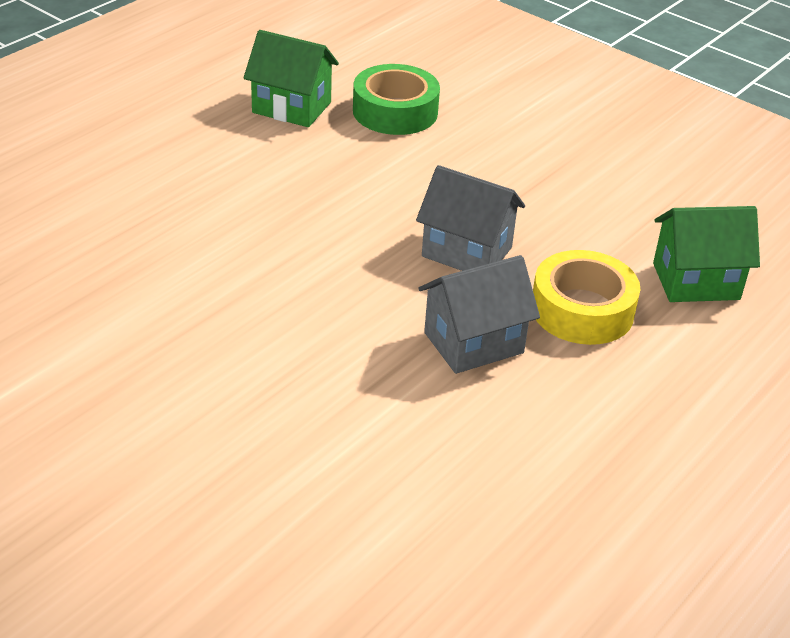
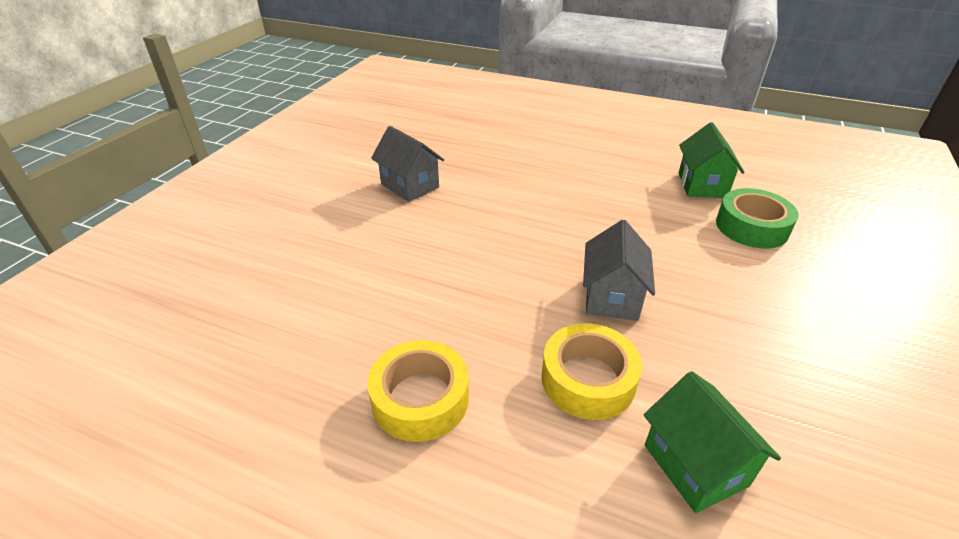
camera: 75 degrees right, 0 degrees up
grey house [418,255,540,374] -> grey house moved to [371,126,444,202]
none -> yellow tape [367,340,469,442]

